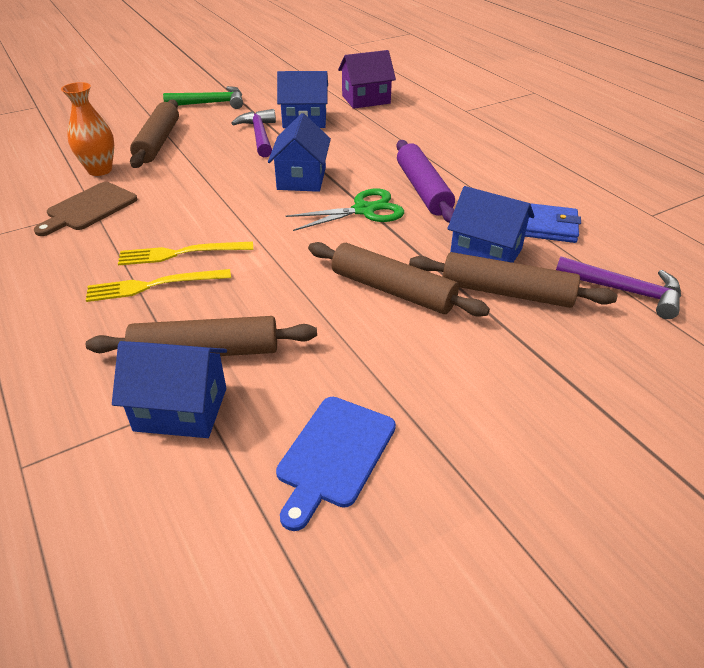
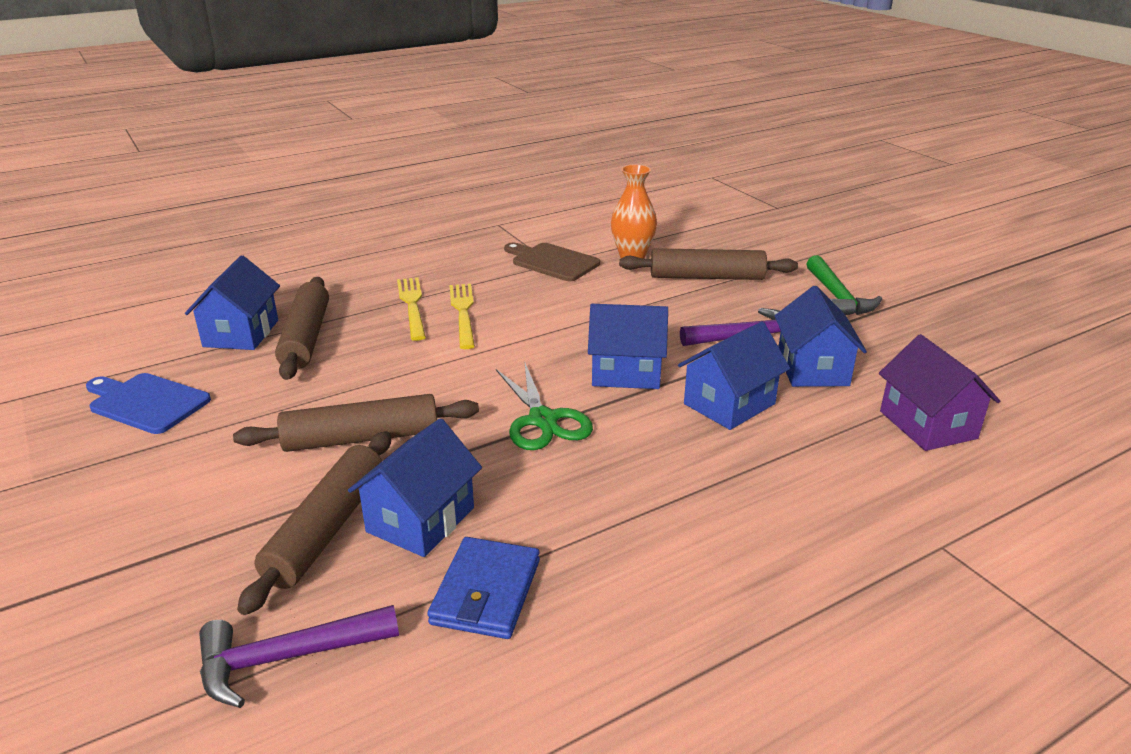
camera: 90 degrees right, 10 degrees down
brown rolling pin [308,242,490,317] -> brown rolling pin turned 45 degrees clockwise [233,394,479,452]
purple rolling pin [397,140,455,223] -> none
purple hammer [556,257,681,319] -> purple hammer turned 45 degrees clockwise [199,605,399,708]
none -> blue house [678,322,790,430]

